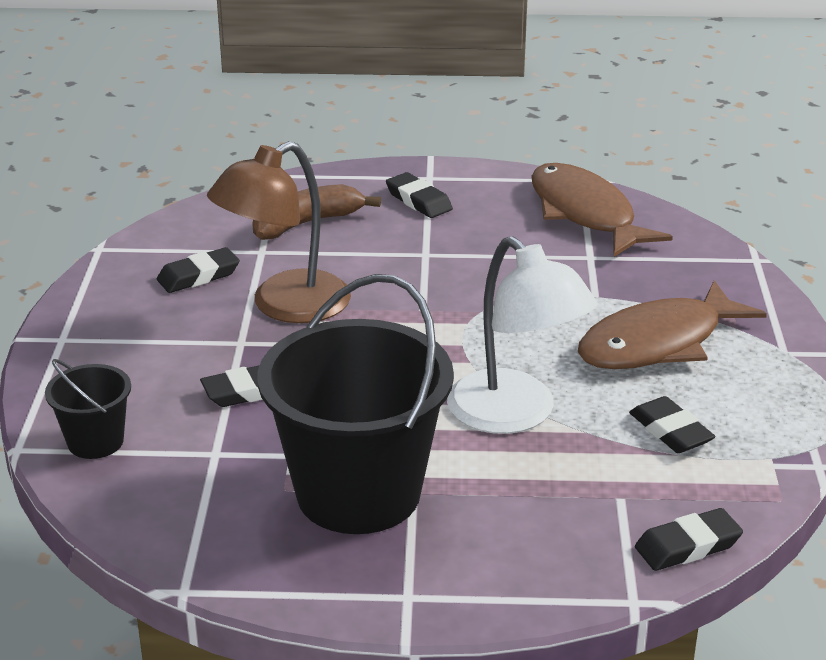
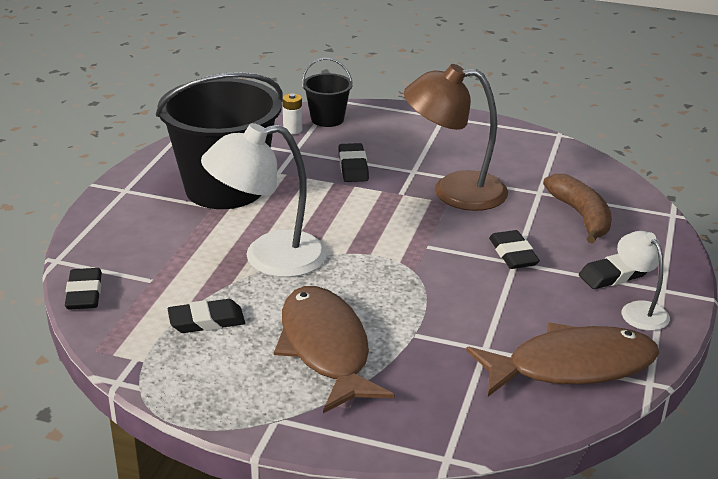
camera: 105 degrees right, 0 degrees up
black eraser [157,247,240,293] -> black eraser moved to [489,230,540,269]
brown lamp [207,141,351,323] -> brown lamp turned 60 degrees counterclockwise [404,64,508,211]
none -> white battery [283,93,302,134]
none -> white lamp [617,231,670,331]

